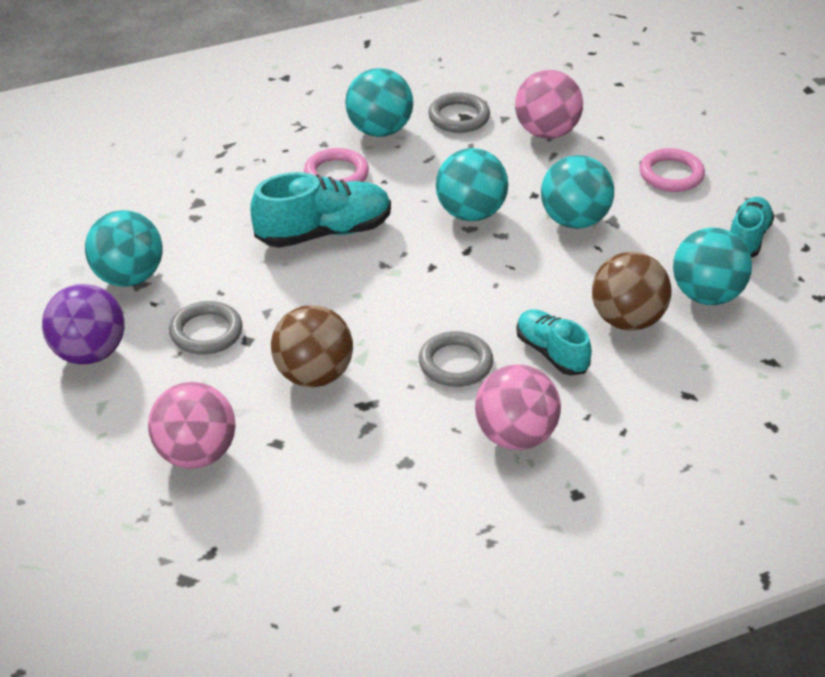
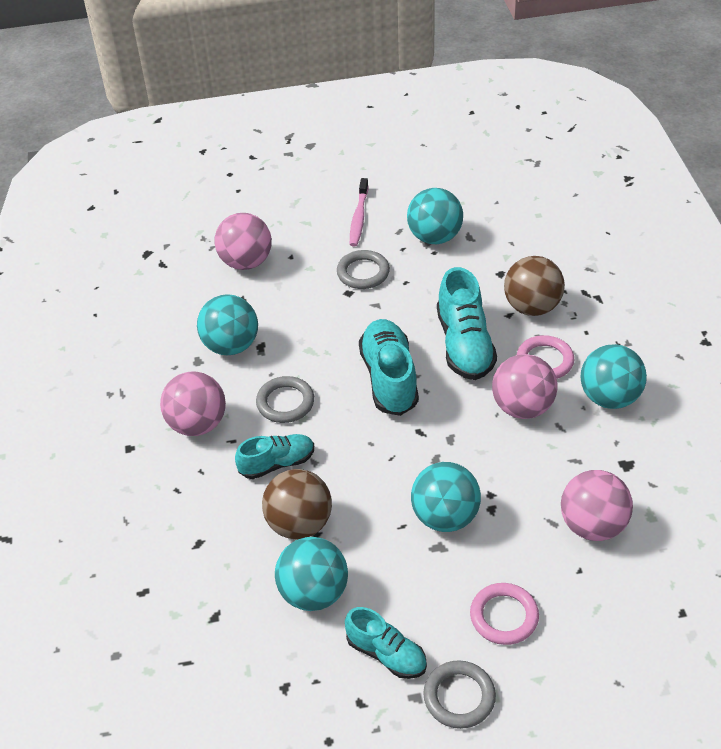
camera: 105 degrees right, 5 degrees up
purple ball [42,284,125,365] -> pink toothbrush [350,178,368,246]
brown ball [271,305,353,387] -> brown ball moved to [504,256,565,316]
grey ring [428,92,490,133] -> grey ring moved to [423,660,496,729]
turquoise ball [436,148,508,221] -> turquoise ball moved to [197,294,258,356]
none -> turquoise shoe [359,319,419,416]
none -> pink ball [492,354,558,419]

